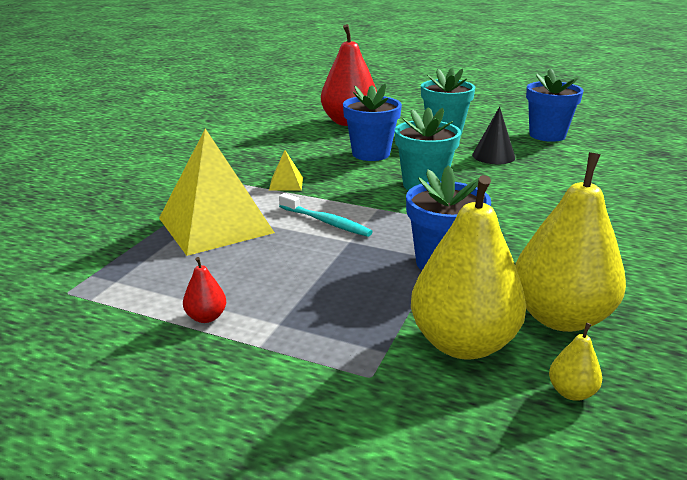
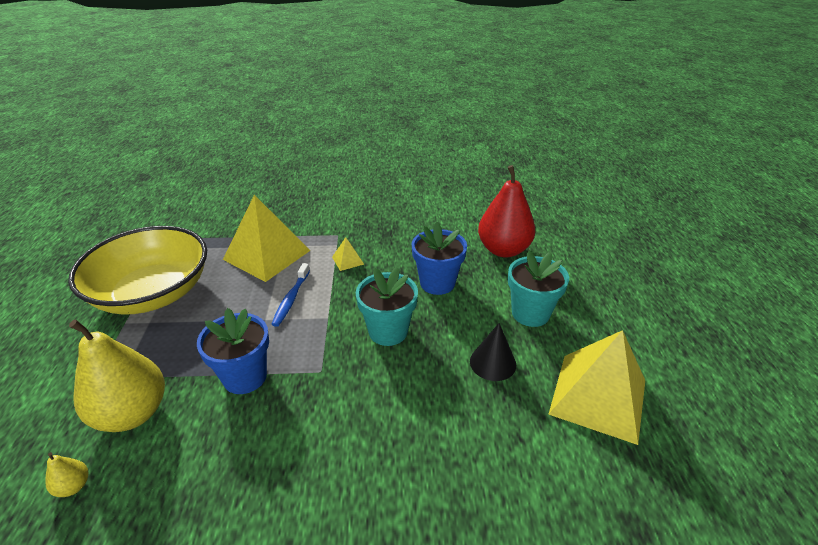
camera: 65 degrees right, 10 degrees up
red pear [183,257,226,323] -> yellow bowl [68,226,207,315]
turquoise toothbrush [279,193,373,237] -> blue toothbrush [271,263,310,327]
yellow pear [515,152,626,332] -> none
blue flower pot [526,68,584,142] -> yellow pyramid [548,330,645,445]

